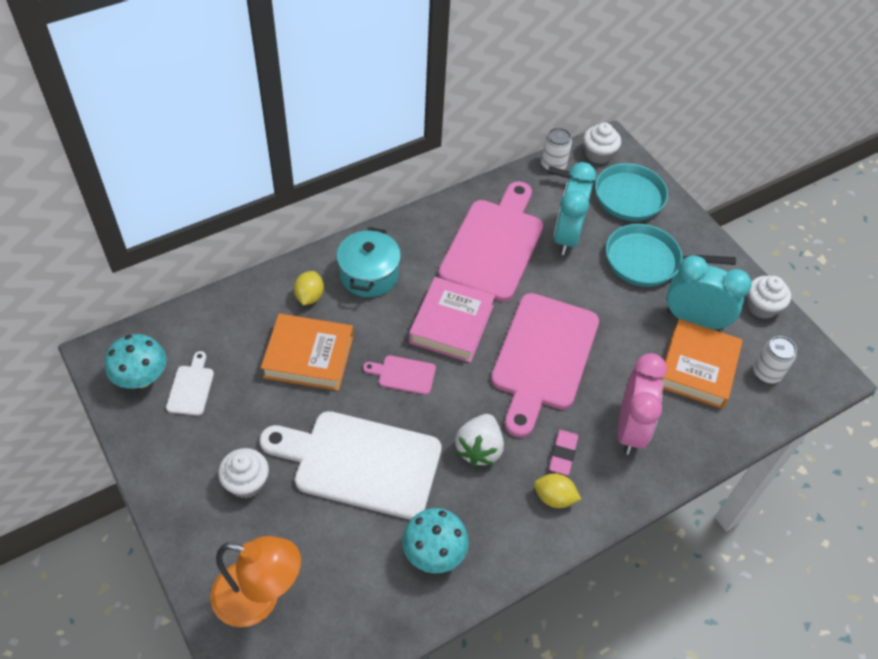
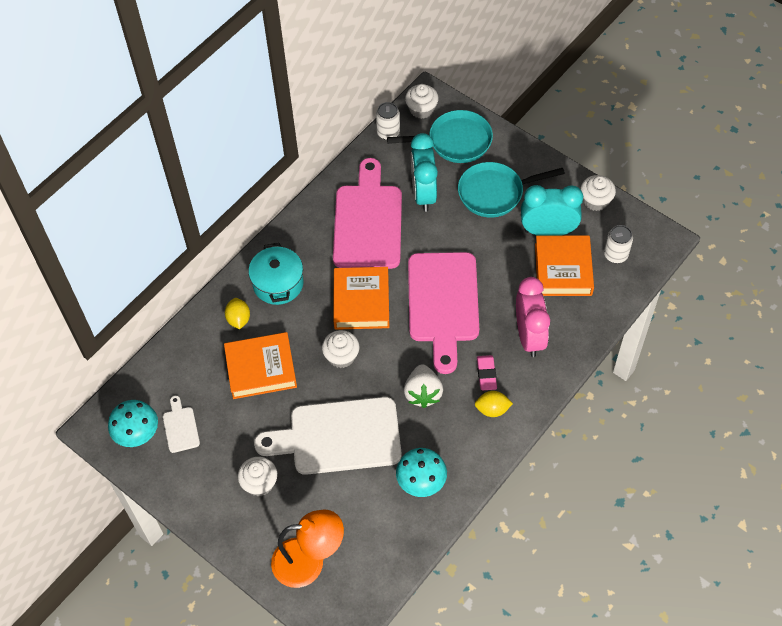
camera: 15 degrees left, 5 degrees up
pink cutting board [363,356,436,395] -> white cupcake [322,330,360,368]
pink book [409,277,495,363] -> orange book [333,267,389,330]

